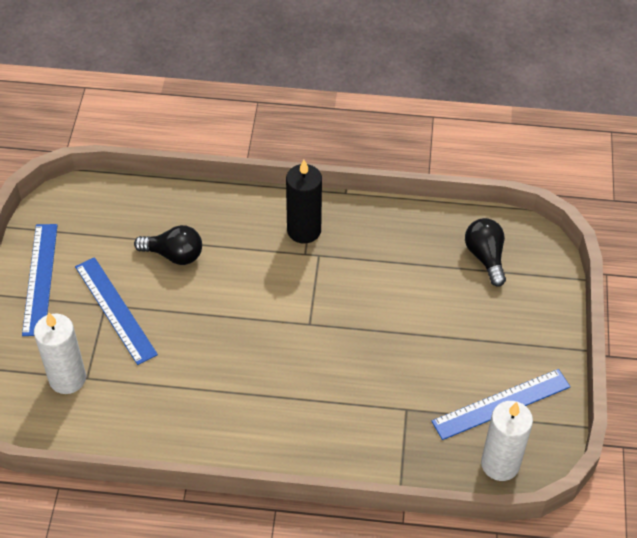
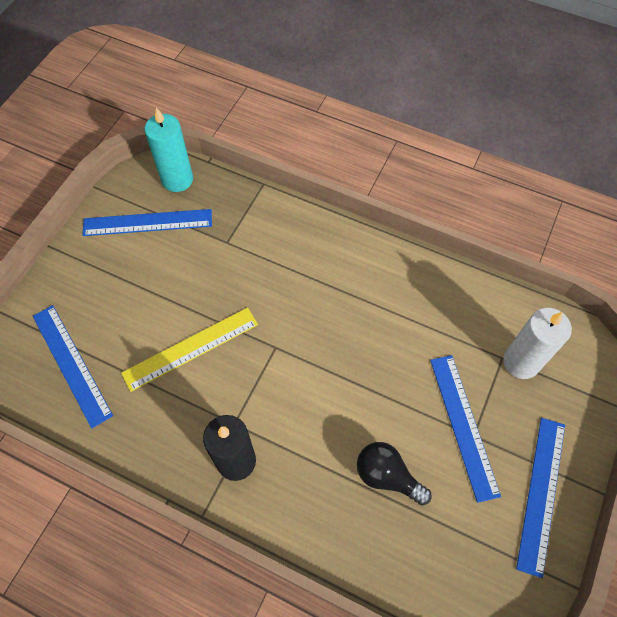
camera: 160 degrees left, 10 degrees up
black light bulb [465,218,506,286] -> blue ruler [33,305,113,428]
white candle [481,401,533,481] -> turquoise candle [145,107,193,192]
none -> yellow ruler [121,307,258,392]

